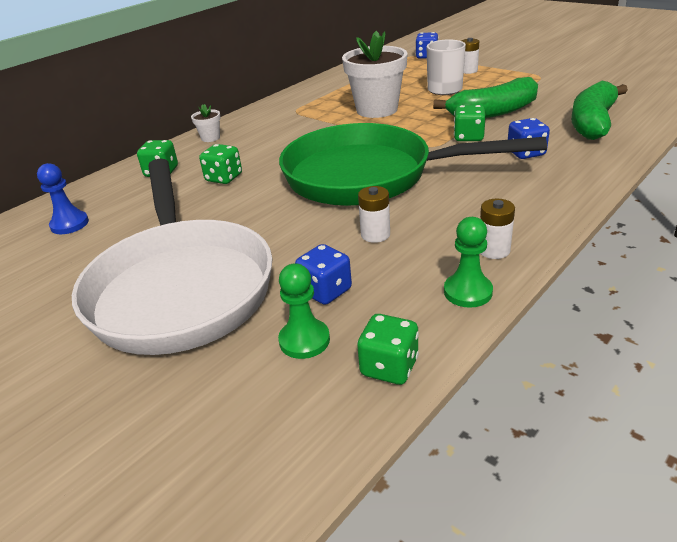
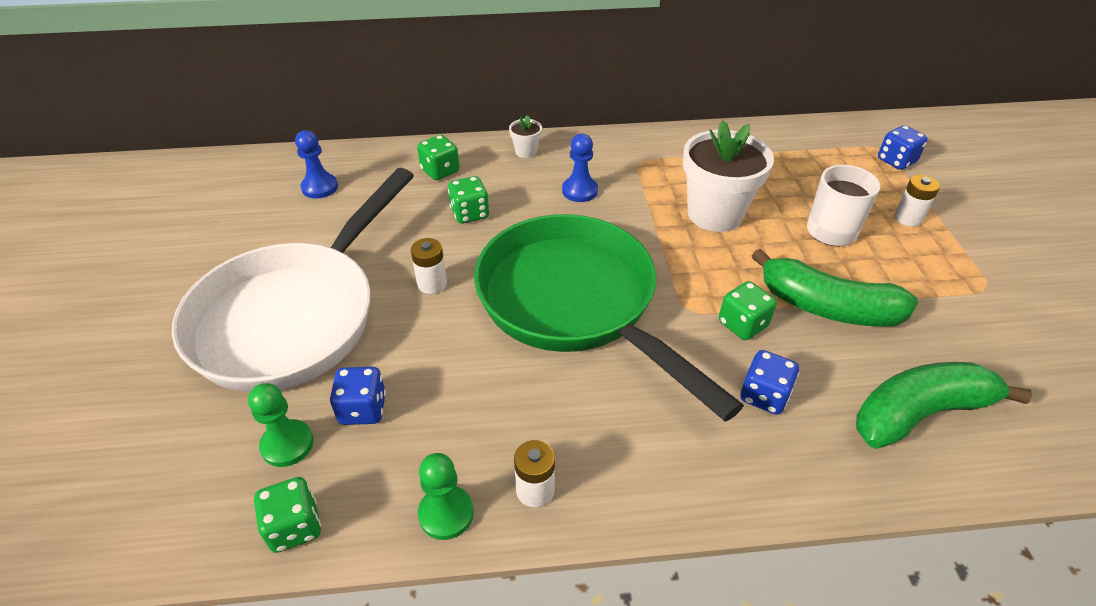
camera: 40 degrees right, 10 degrees up
white battery [358,186,390,243] -> white battery moved to [411,238,447,294]
none -> blue pawn [562,134,598,202]

